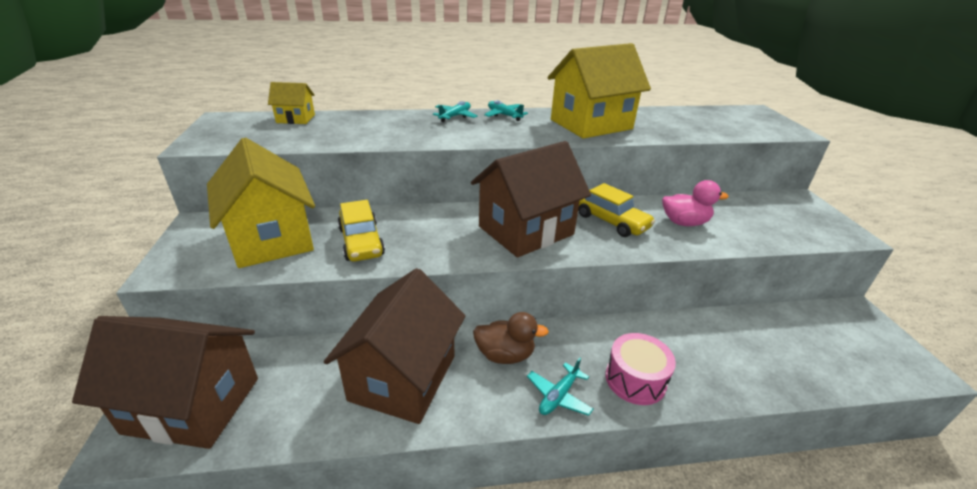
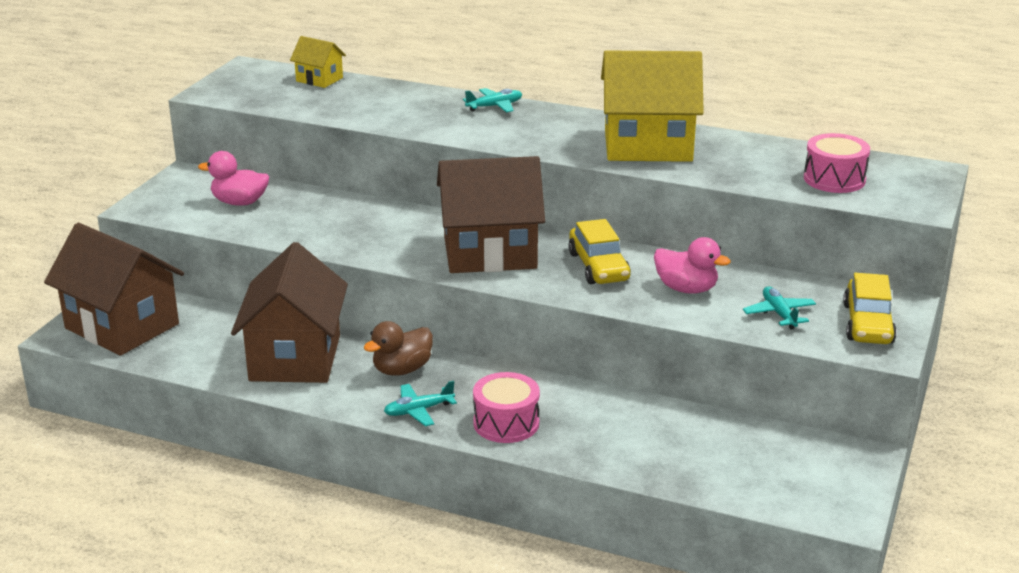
camera: 30 degrees right, 5 degrees down
yellow house [207,138,315,268] -> pink duck [198,151,269,206]
brown house [324,268,465,424] -> brown house turned 45 degrees counterclockwise [231,242,348,383]
yellow car [338,200,385,262] -> yellow car moved to [843,273,897,344]
brown duck [473,312,549,364] -> brown duck turned 105 degrees clockwise [363,321,433,376]
turquoise plane [484,100,528,121] -> turquoise plane moved to [743,286,816,329]
none -> pink drum [804,133,870,193]

